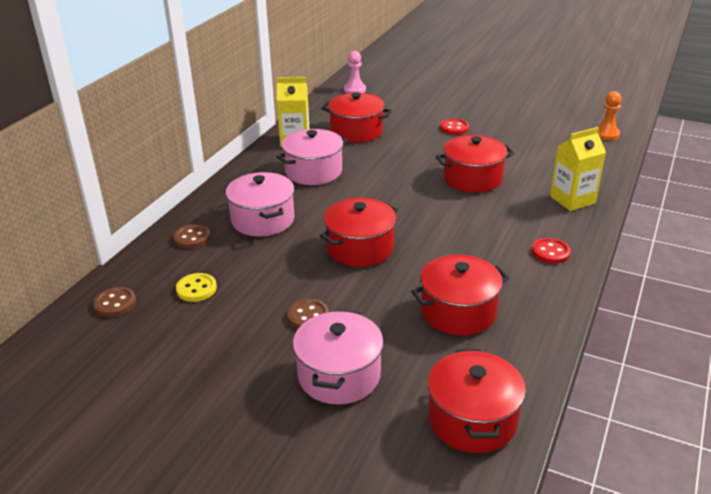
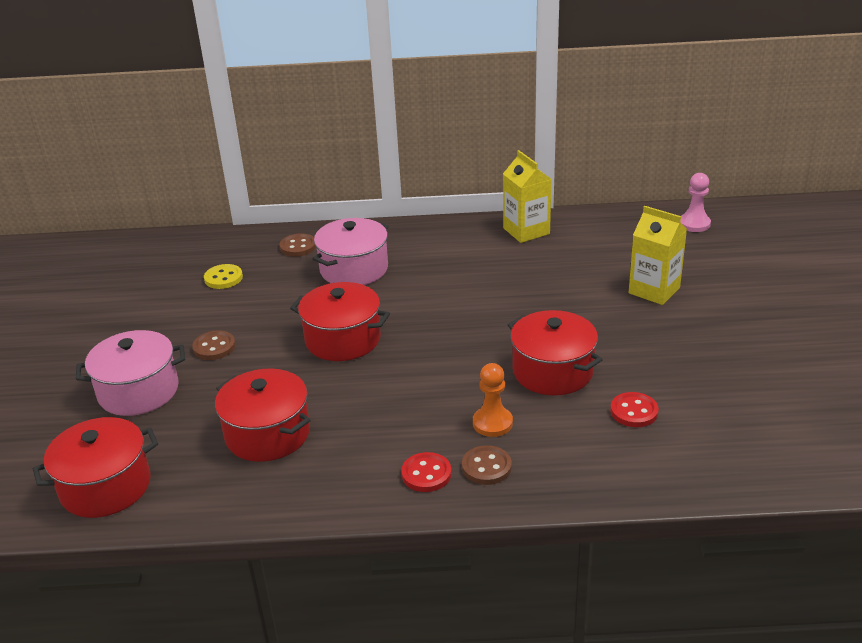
camera: 65 degrees right, 0 degrees up
brown button [93,287,136,317] -> brown button moved to [462,445,512,485]
pink pot [276,129,347,185] -> none
red pot [321,93,392,143] -> none
red button [440,118,469,135] -> red button moved to [610,392,659,427]
yellow carton [550,127,606,211] -> yellow carton moved to [629,206,687,305]
orange pawn [597,91,622,140] -> orange pawn moved to [473,363,513,437]

